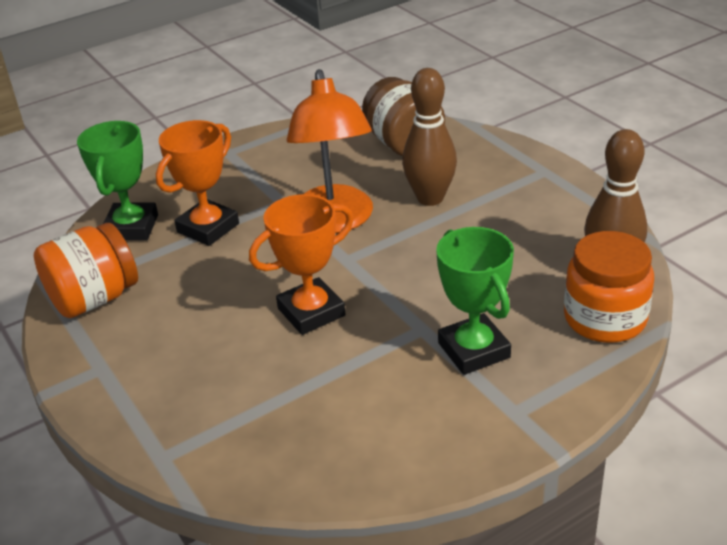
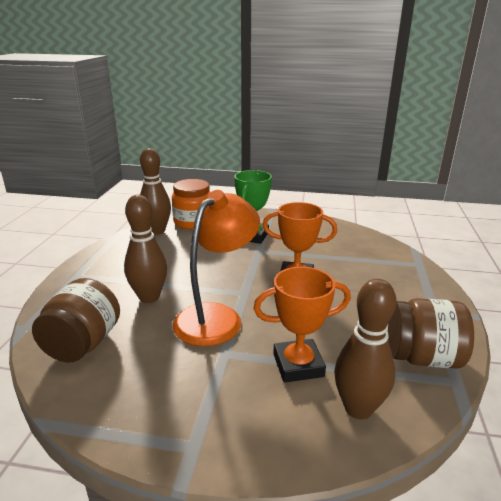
camera: 140 degrees left, 10 degrees down
orange jar [34,223,138,318] -> brown jar [388,298,474,369]
green trophy [77,121,158,241] -> brown bowling pin [334,279,396,419]

